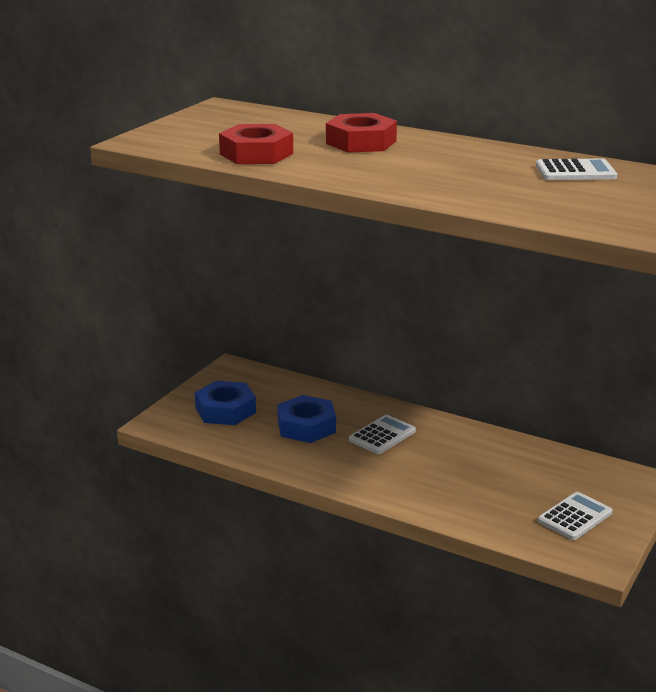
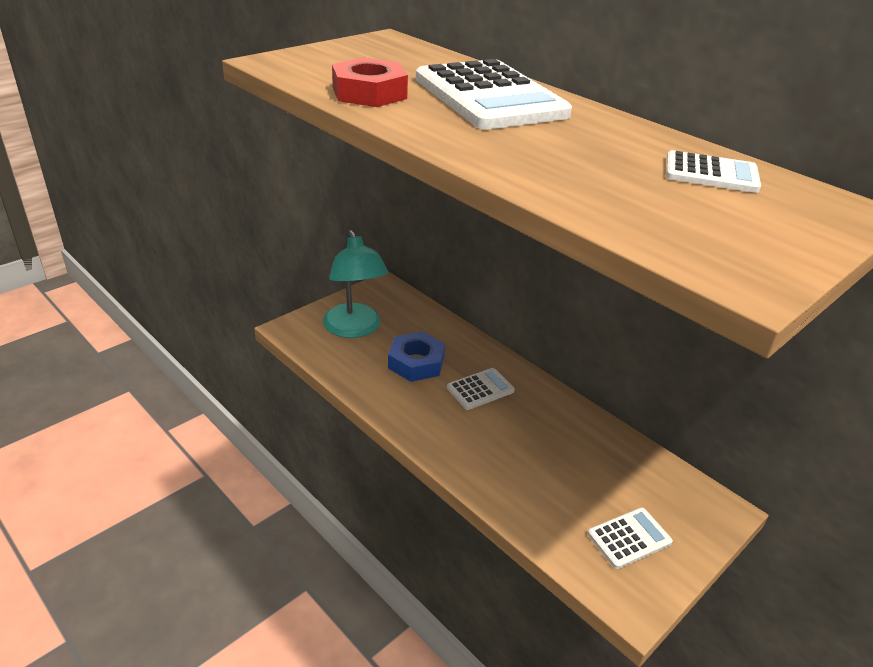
camera: 15 degrees right, 10 degrees up
blue nut [195,381,256,425] -> turquoise lamp [323,230,388,338]
red nut [326,113,397,153] -> white calculator [416,59,572,130]

